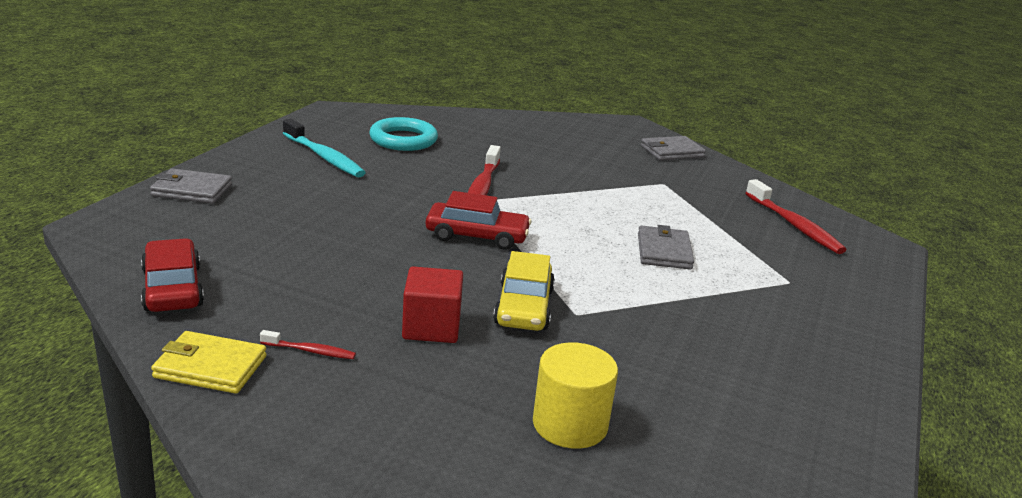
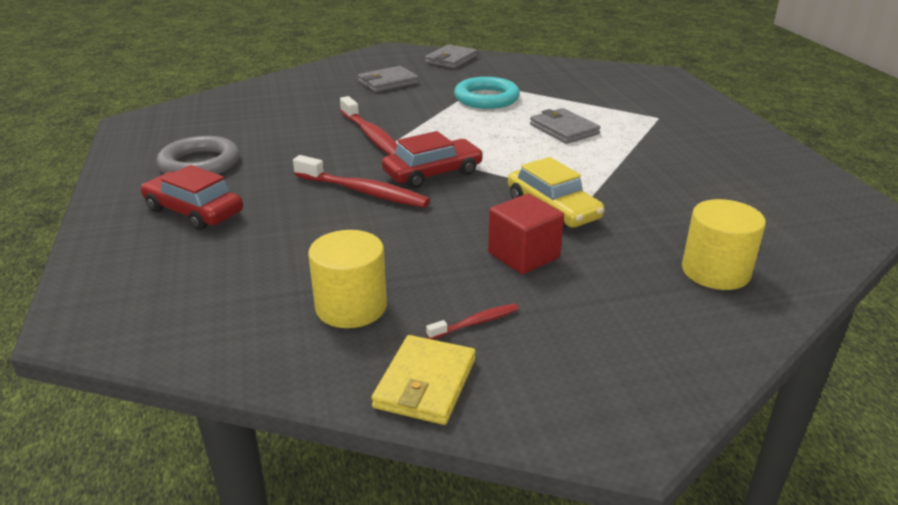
camera: 35 degrees left, 5 degrees up
red car [141,238,204,312] -> red car moved to [141,165,243,230]
grey wallet [150,168,232,204] -> grey wallet moved to [358,66,419,92]
yellow wallet [151,331,267,394] -> yellow wallet turned 45 degrees counterclockwise [371,335,476,425]
turquoise toothbrush [283,119,366,178] -> grey ring [157,136,239,174]
turquoise ring [369,117,438,151] -> turquoise ring moved to [454,77,520,109]
red toothbrush [745,179,846,254] -> red toothbrush moved to [293,155,430,208]
none -> yellow cylinder [308,230,387,328]

